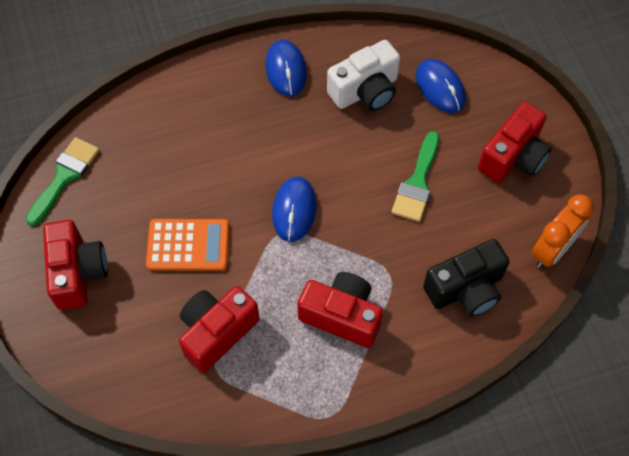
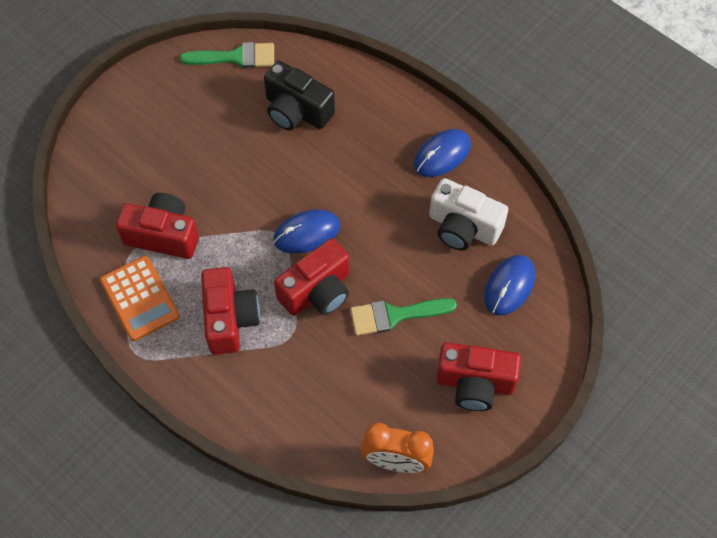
camera: 60 degrees right, 0 degrees up
red camera [43,220,108,310] -> red camera moved to [274,238,349,316]
orange calculator [146,219,229,271] -> orange calculator moved to [100,256,180,341]
black camera [423,239,510,317] -> black camera moved to [264,61,335,130]

